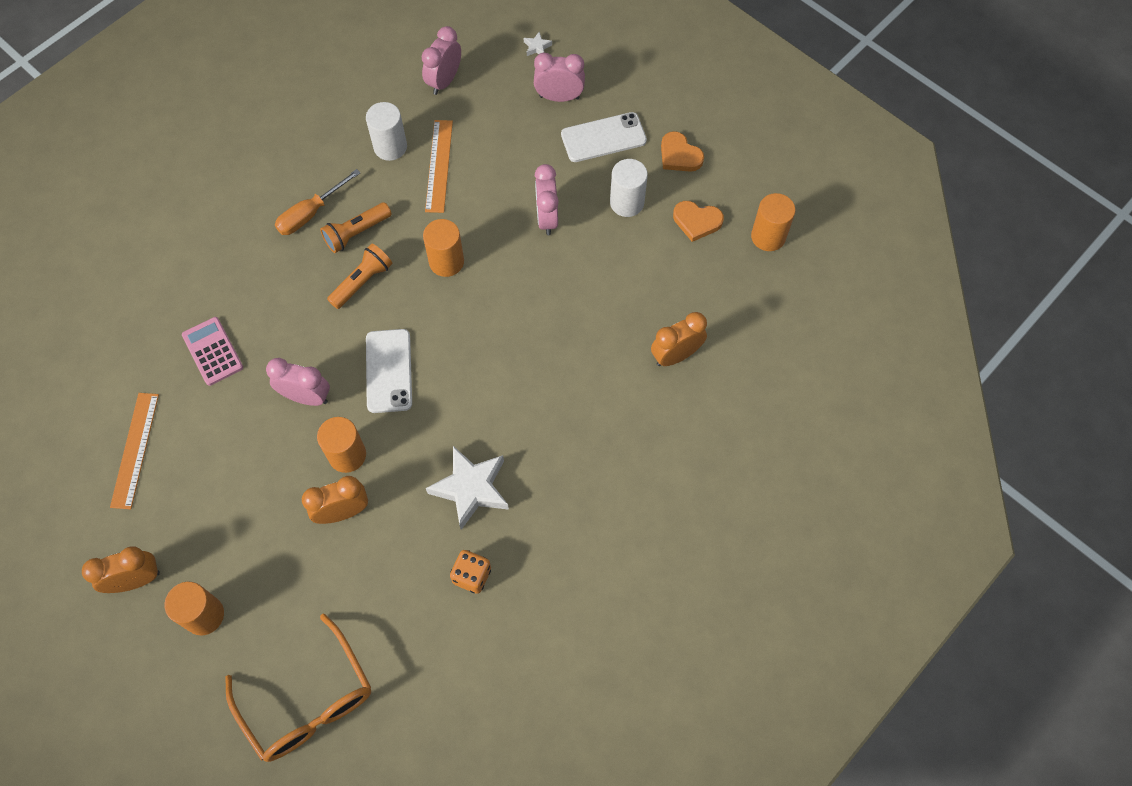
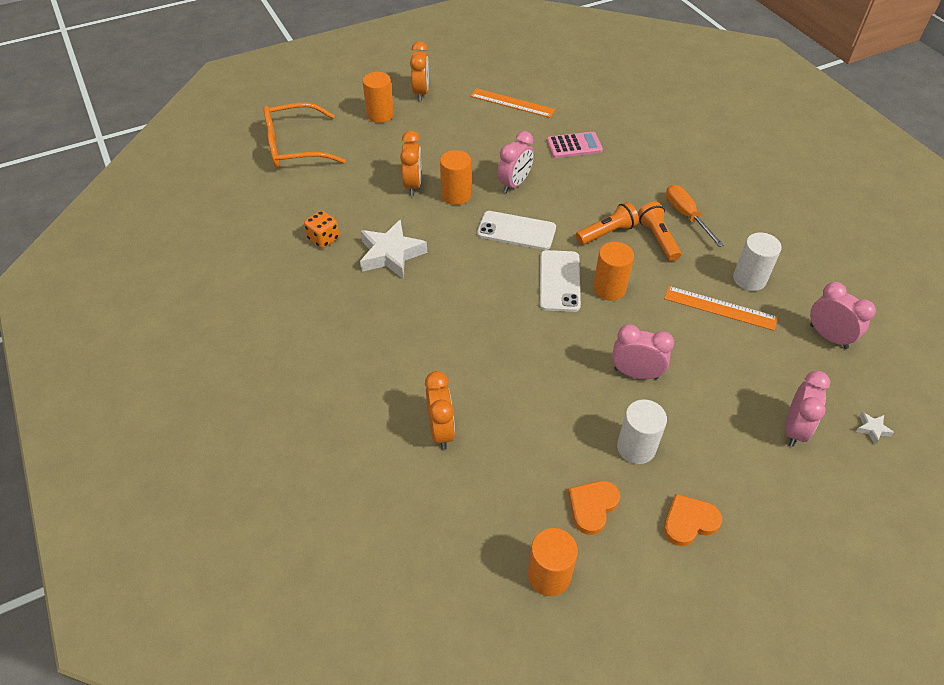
camera: 110 degrees right, 15 degrees down
orange flashlight [327,244,392,309] -> orange flashlight turned 90 degrees counterclockwise [576,202,639,245]
white phone [561,112,647,162] -> white phone moved to [540,250,581,312]

